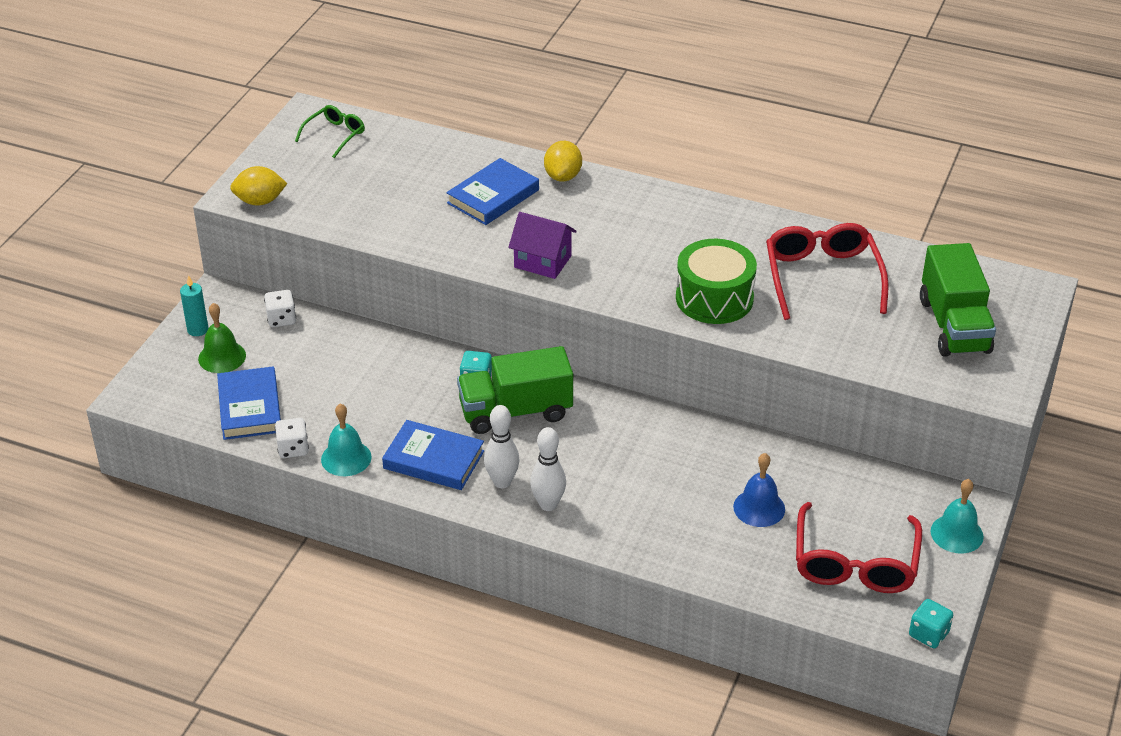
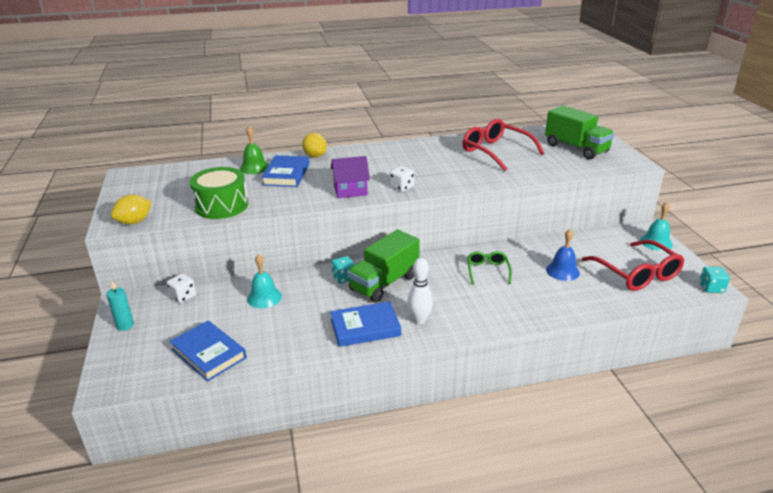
camera: 35 degrees left, 10 degrees down
green bell [198,303,246,373] -> green bell moved to [240,126,269,174]
white dice [275,418,309,458] -> white dice moved to [390,166,414,192]
green glasses [295,105,365,158] -> green glasses moved to [467,251,512,284]
turquoise bell [321,403,372,476] -> turquoise bell moved to [247,254,282,308]
white bowling pin [530,427,566,511] -> none
green drum [676,239,757,324] -> green drum moved to [190,167,248,219]

